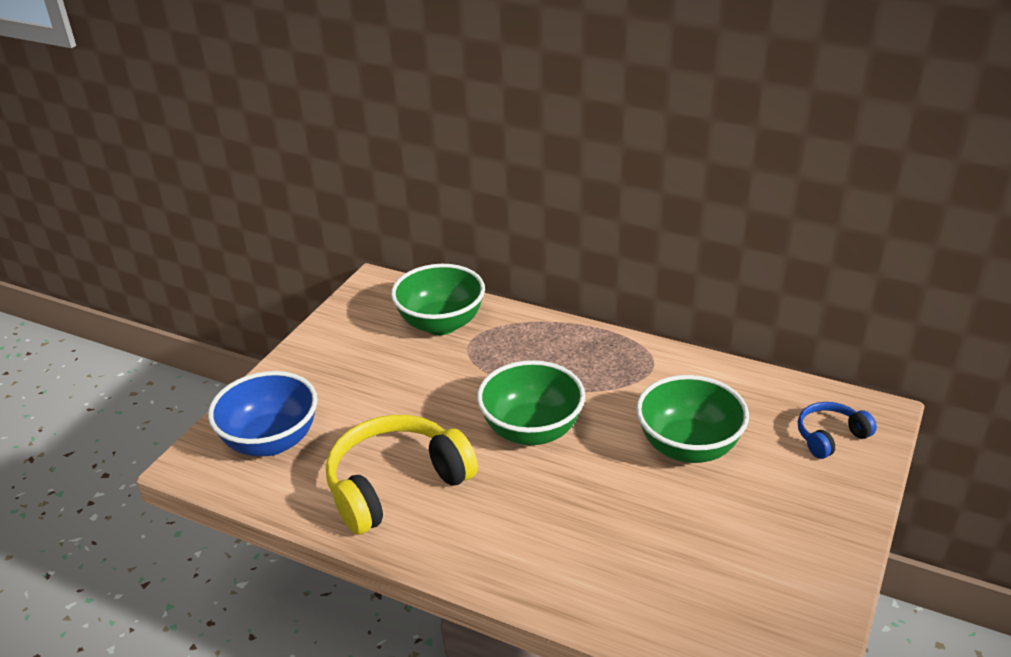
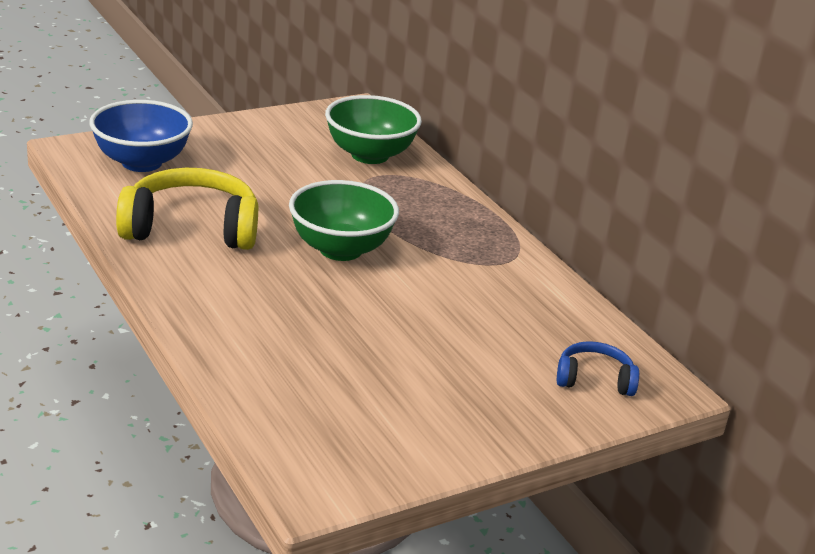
camera: 30 degrees right, 5 degrees down
green bowl [636,375,749,463] -> none

